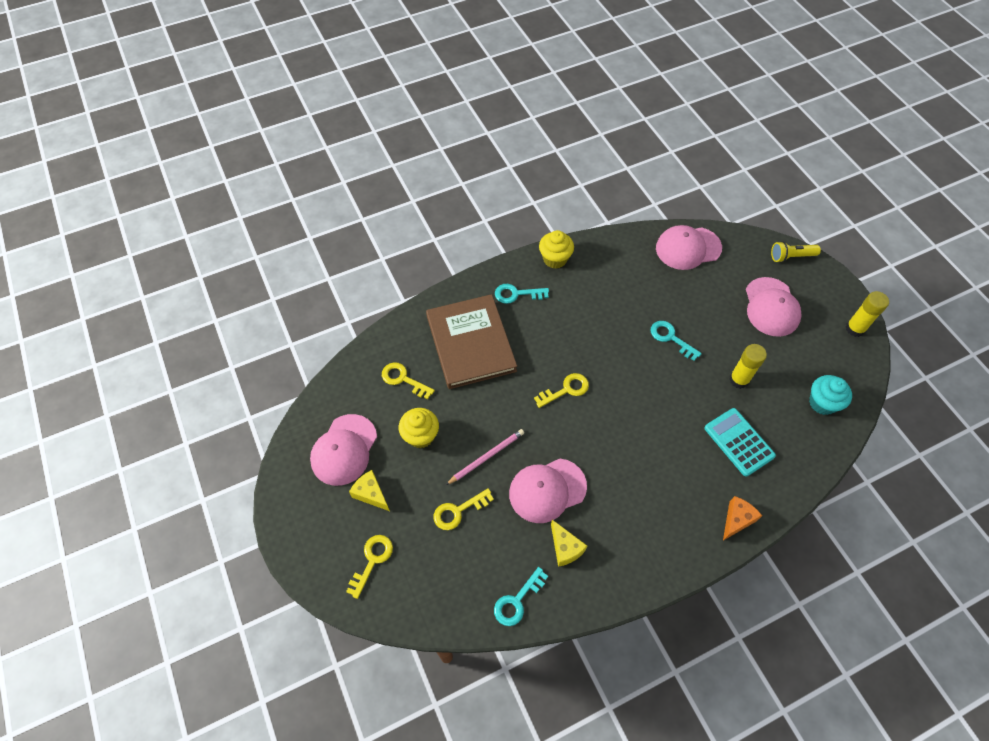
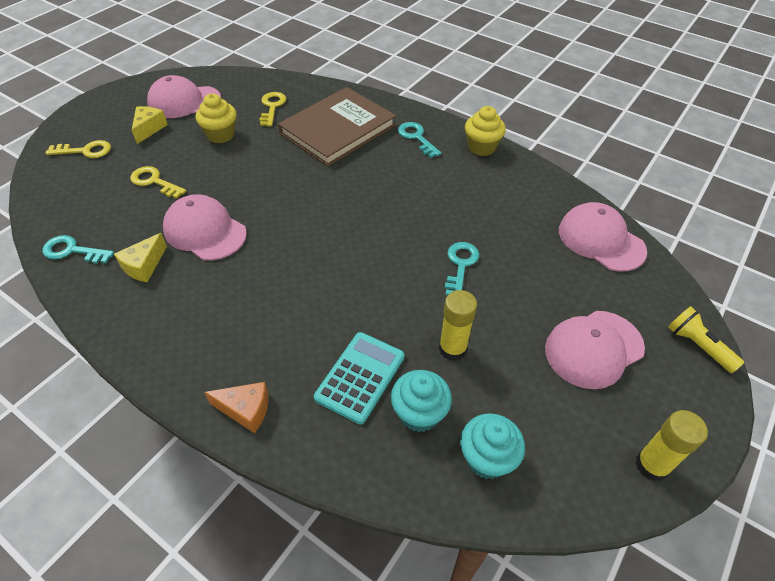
camera: 60 degrees right, 10 degrees down
pink pencil [446,429,524,485] -> none
yellow key [534,373,589,408] -> none
none -> turquoise cupcake [391,370,452,432]

